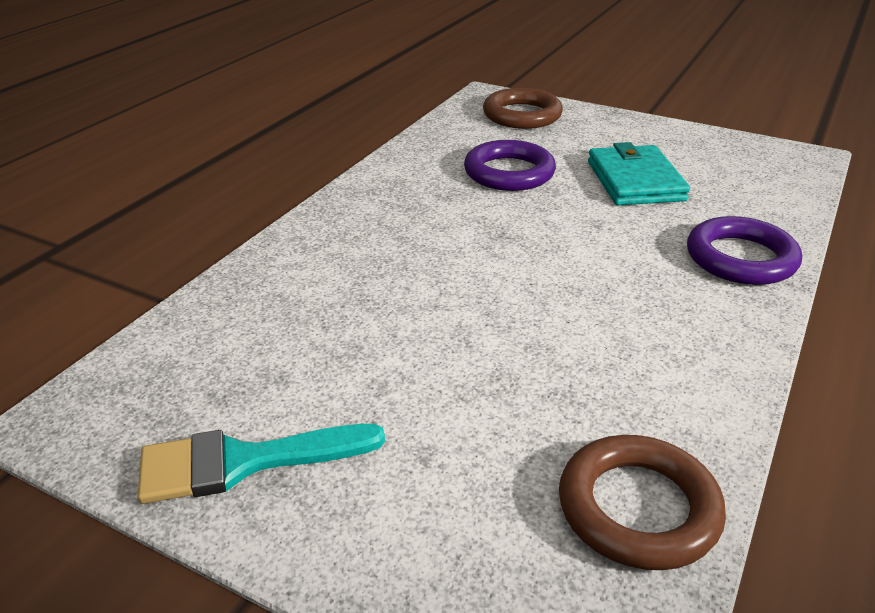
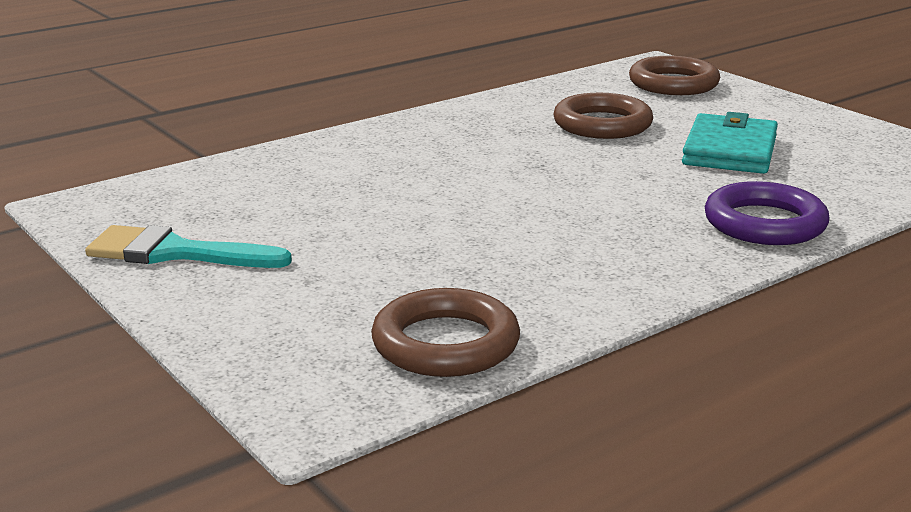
camera: 25 degrees right, 10 degrees down
purple ring [464,140,556,191] -> brown ring [553,93,653,139]

